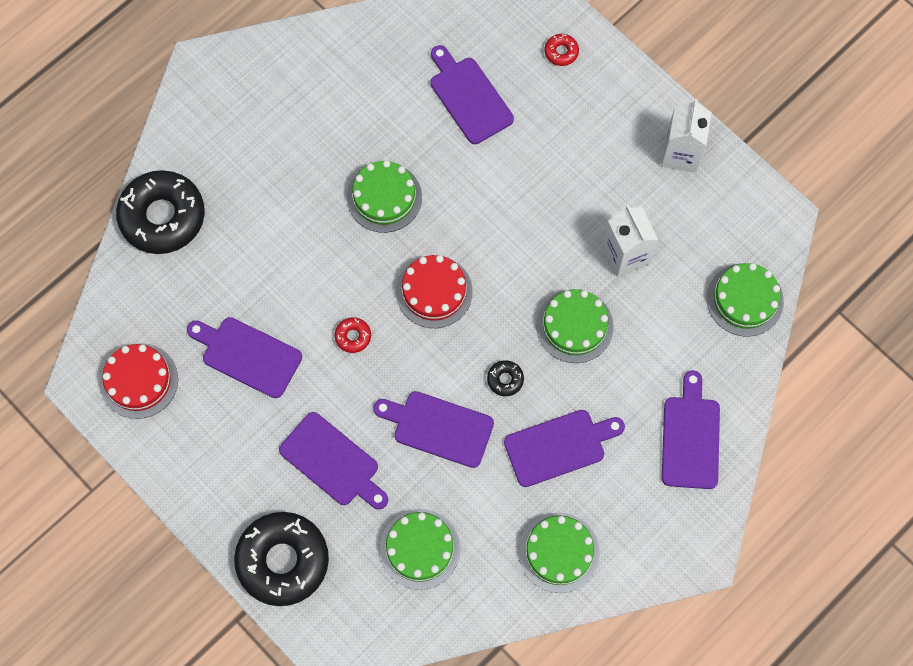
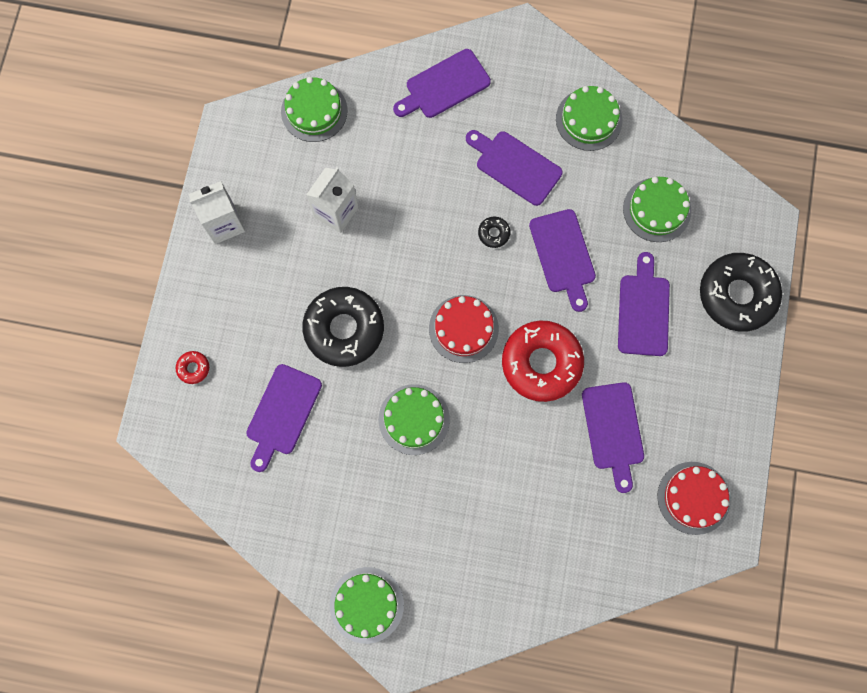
camera: 125 degrees left, 5 degrees up
black donut [116,170,205,254] -> black donut moved to [303,287,384,367]
red donut [335,317,371,353] -> red donut [502,321,584,402], size x2.44
green cake [536,289,614,363] -> green cake moved to [330,567,404,644]

